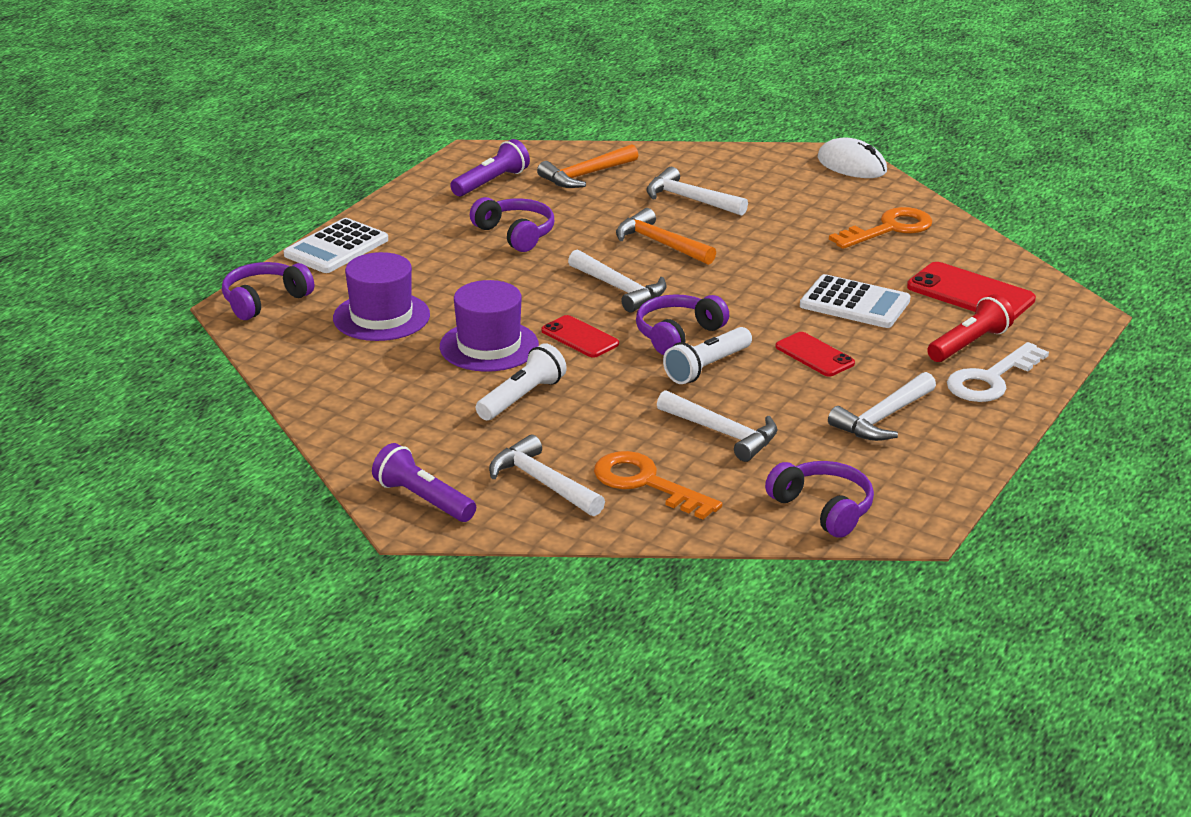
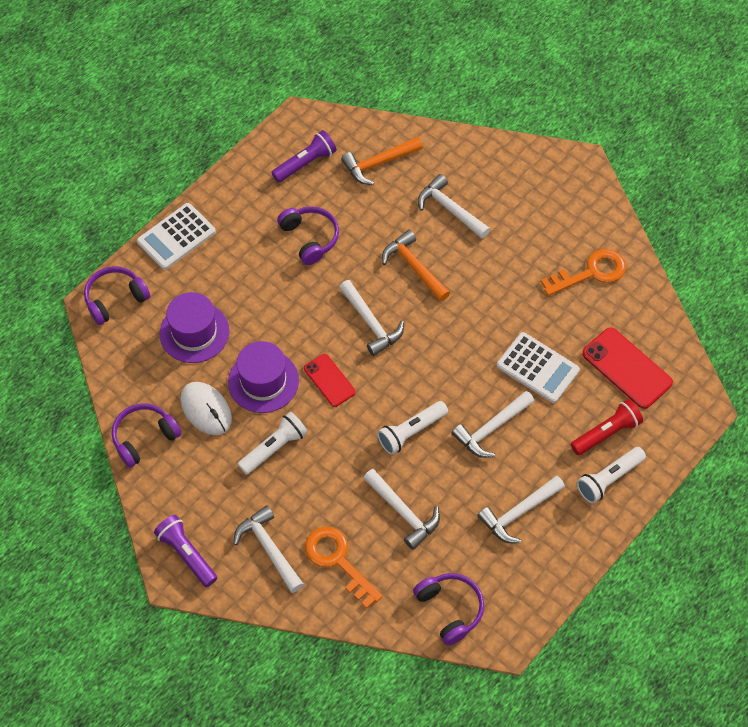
camera: 10 degrees right, 30 degrees up
purple headphones [636,294,729,355] -> purple headphones moved to [112,403,182,468]
red phone [775,332,855,376] -> white hammer [451,391,535,458]
white mouse [818,138,887,178] -> white mouse moved to [180,382,232,435]
white key [947,342,1049,402] -> white flashlight [577,447,646,504]

